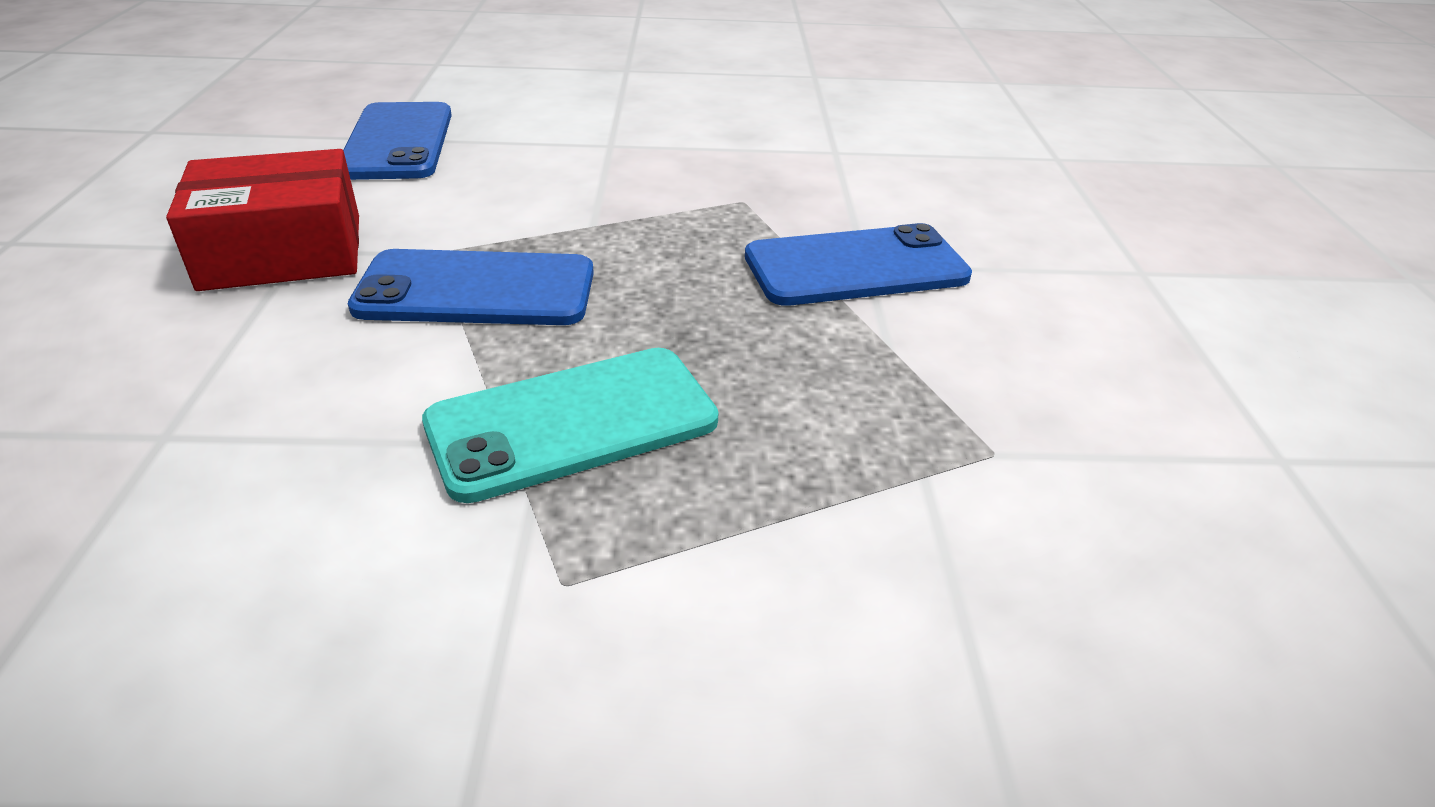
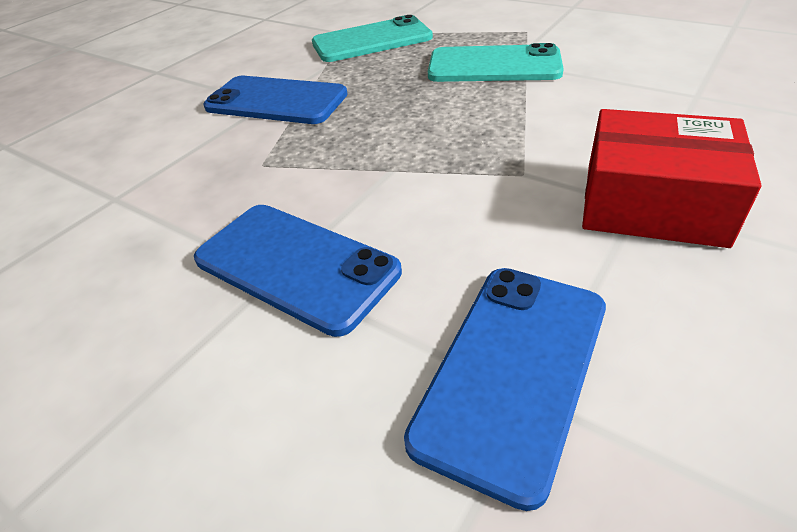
camera: 140 degrees left, 5 degrees up
blue phone [348,249,594,325] -> blue phone moved to [194,205,402,337]
none -> turquoise phone [312,15,433,62]

